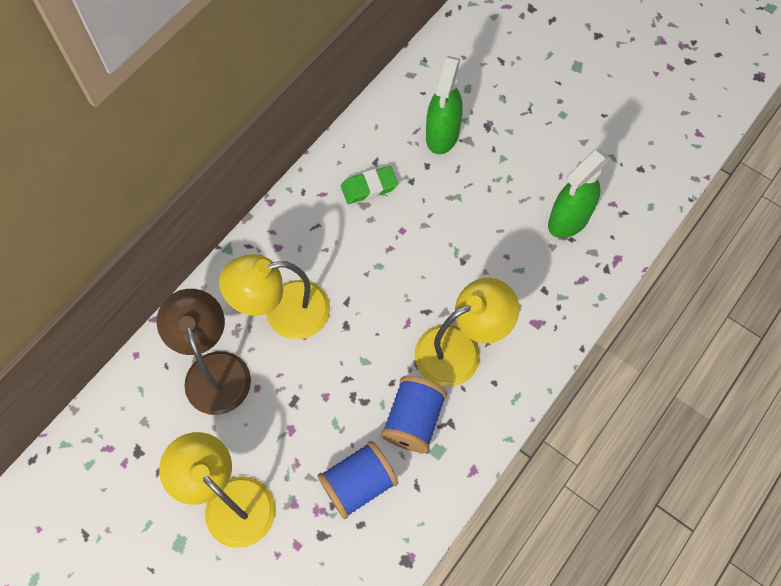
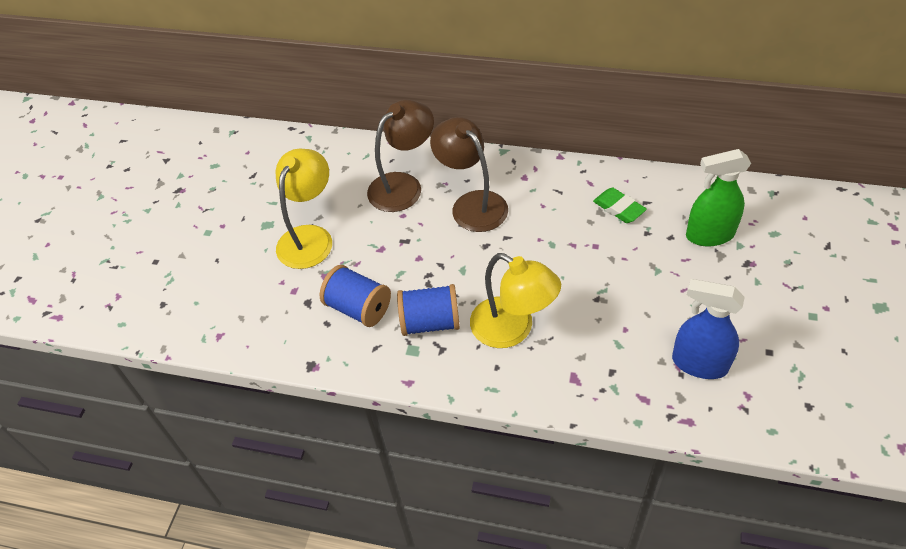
camera: 70 degrees right, 15 degrees down
yellow lamp [219,254,330,339] -> brown lamp [430,117,508,232]
green spray bottle [548,150,610,238] -> blue spray bottle [672,279,745,379]

